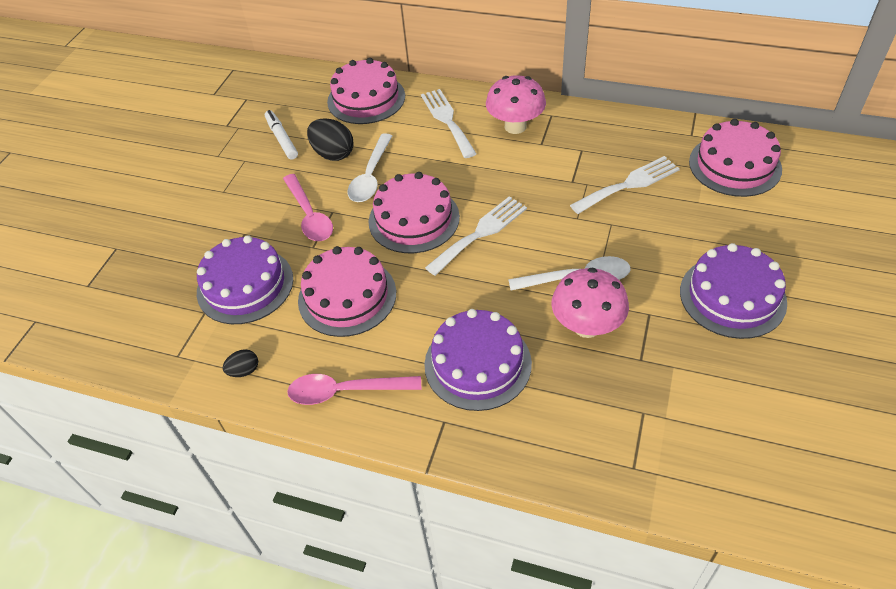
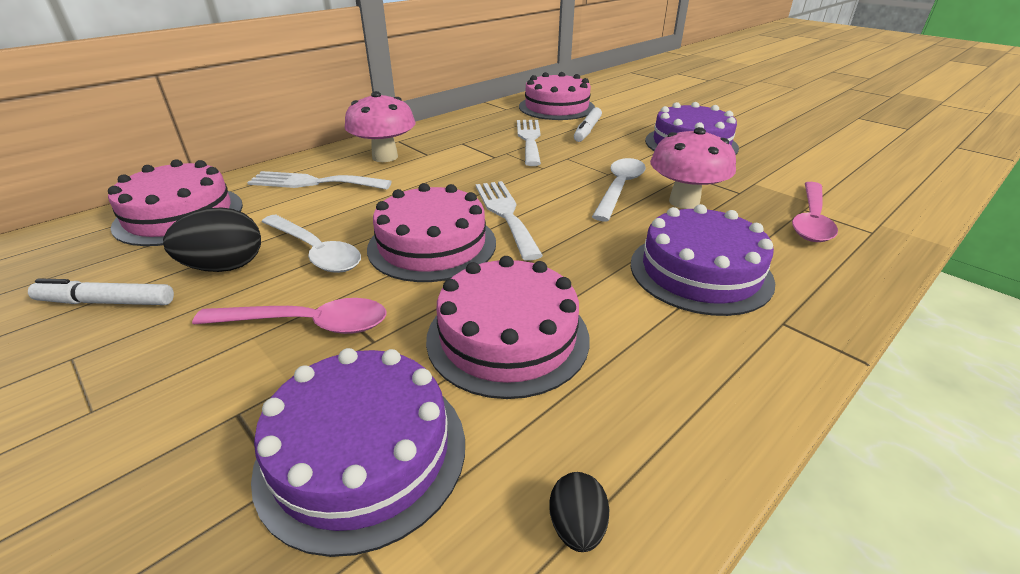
camera: 65 degrees left, 15 degrees down
pink spoon [287,374,421,405] -> pink spoon moved to [792,182,838,242]
none -> white marker [574,107,602,142]

